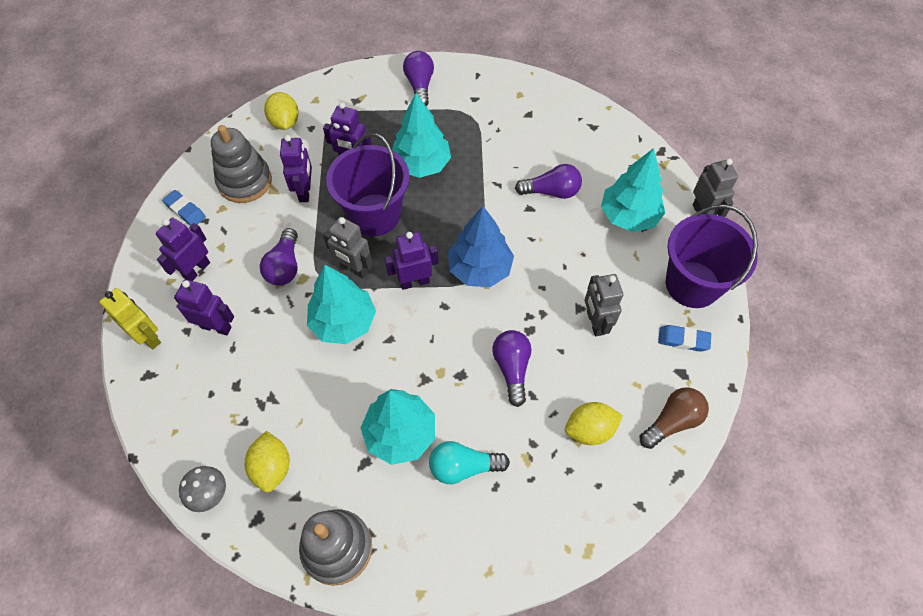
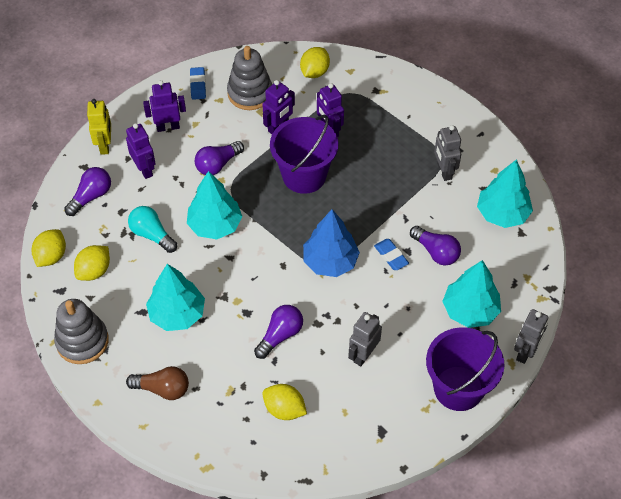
camera: 45 degrees right, 5 degrees down
grey mushroom [179,466,226,512] -> yellow lemon [31,229,66,267]
grey robot [323,217,373,278] -> grey robot moved to [434,125,461,181]
purple robot [385,232,439,290] -> none
turquoise tree [392,93,451,178] -> turquoise tree moved to [477,159,533,228]
purple light bulb [403,51,434,106] -> purple light bulb moved to [64,167,111,216]
turquoise light bulb [429,441,510,484] -> turquoise light bulb moved to [128,206,177,253]
brown light bulb [640,387,709,449] -> brown light bulb moved to [126,366,189,400]
blue eraser [658,325,711,351] -> blue eraser moved to [374,239,409,270]

